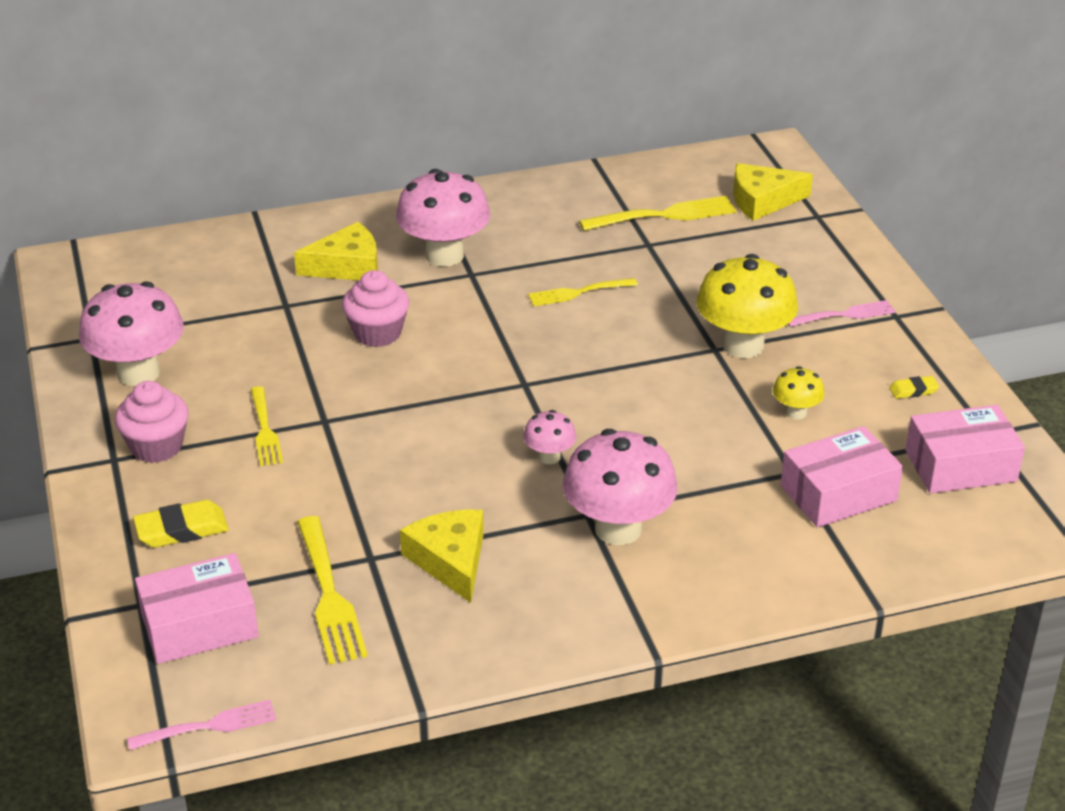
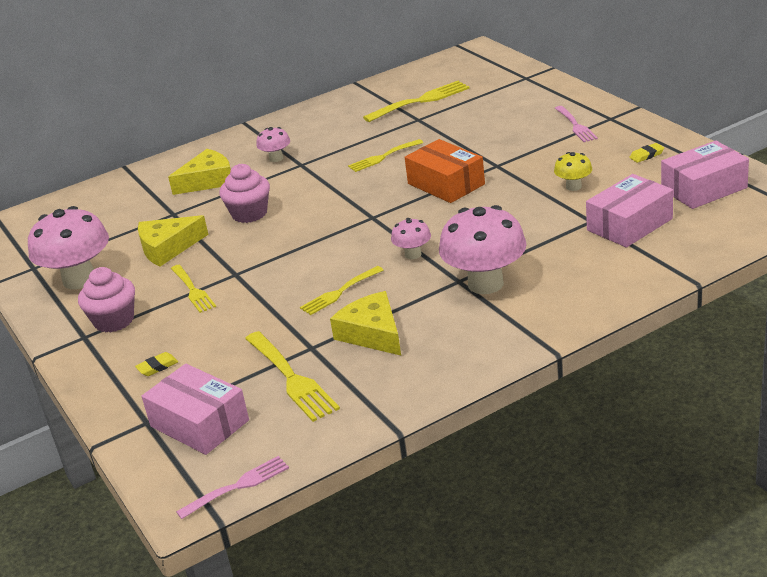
camera: 10 degrees left, 5 degrees down
yellow eraser [133,500,229,548] -> yellow eraser [135,352,178,376], size x0.57
pink box [135,553,259,664] -> pink box turned 75 degrees clockwise [141,364,249,455]
pink mushroom [396,169,490,266] -> pink mushroom [256,127,290,162], size x0.49
yellow mushroom [697,254,798,358] -> none
yellow cheese [733,163,813,221] -> yellow cheese moved to [138,215,209,266]
pink fork [788,300,896,327] -> pink fork turned 105 degrees clockwise [555,106,598,142]
none -> yellow fork [300,266,384,315]
none -> orange box [405,139,485,203]

